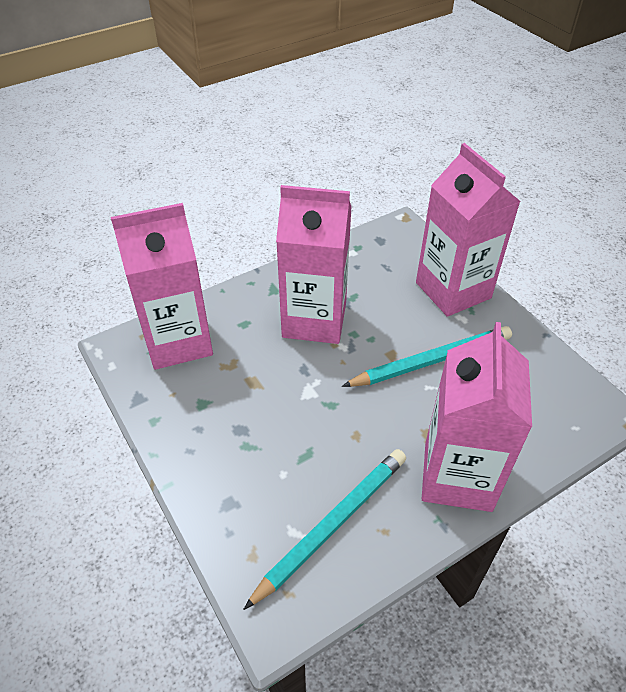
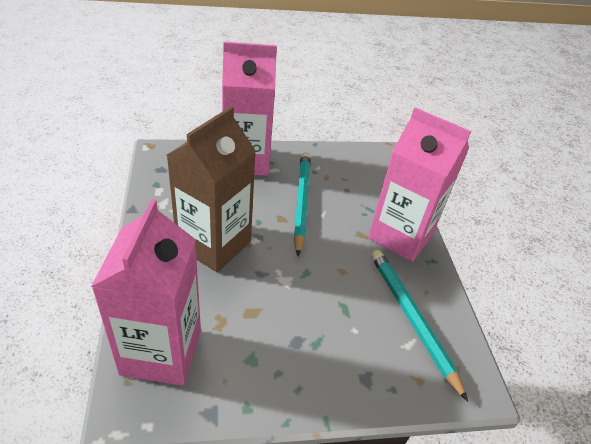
camera: 70 degrees left, 5 degrees down
pink carton [276,185,352,344] -> brown carton [167,106,256,272]

